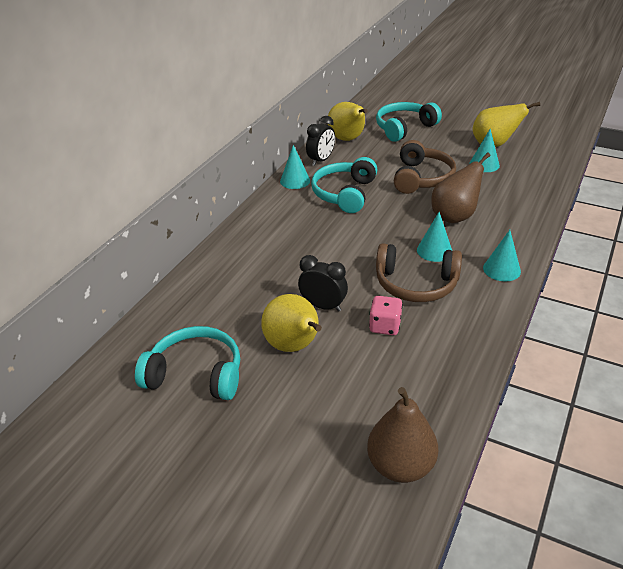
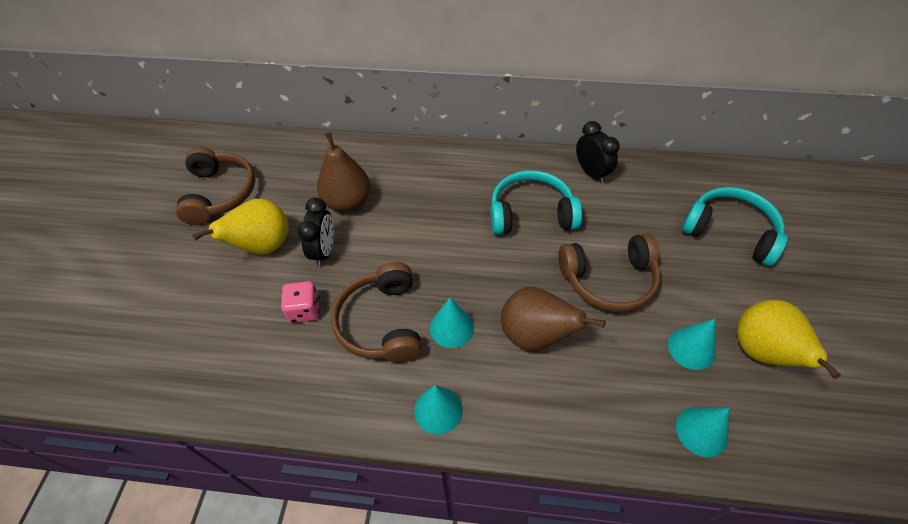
camera: 70 degrees right, 15 degrees up
turquoise headphones [135,326,240,400] -> brown headphones [176,147,255,225]
turquoise cone [280,145,310,189] -> turquoise cone moved to [676,407,729,457]
black clock [306,116,335,166] -> black clock turned 135 degrees counterclockwise [576,121,620,183]
yellow pear [328,102,368,141] -> none
brown pear [367,387,438,483] -> brown pear moved to [317,132,371,212]

